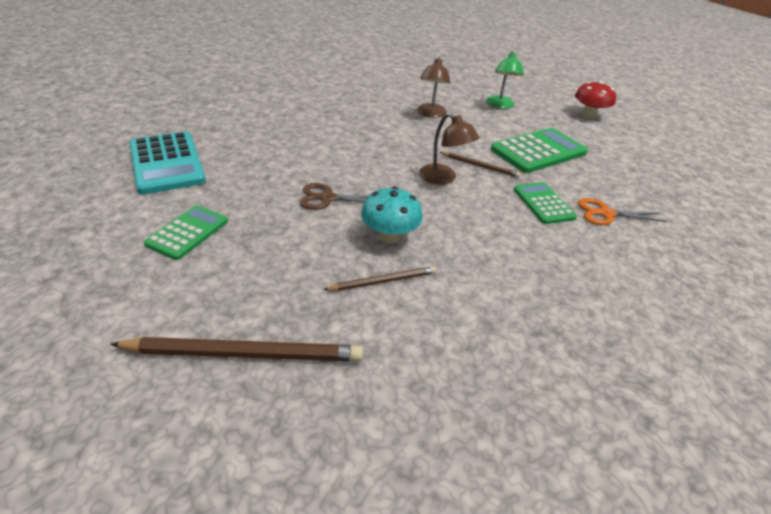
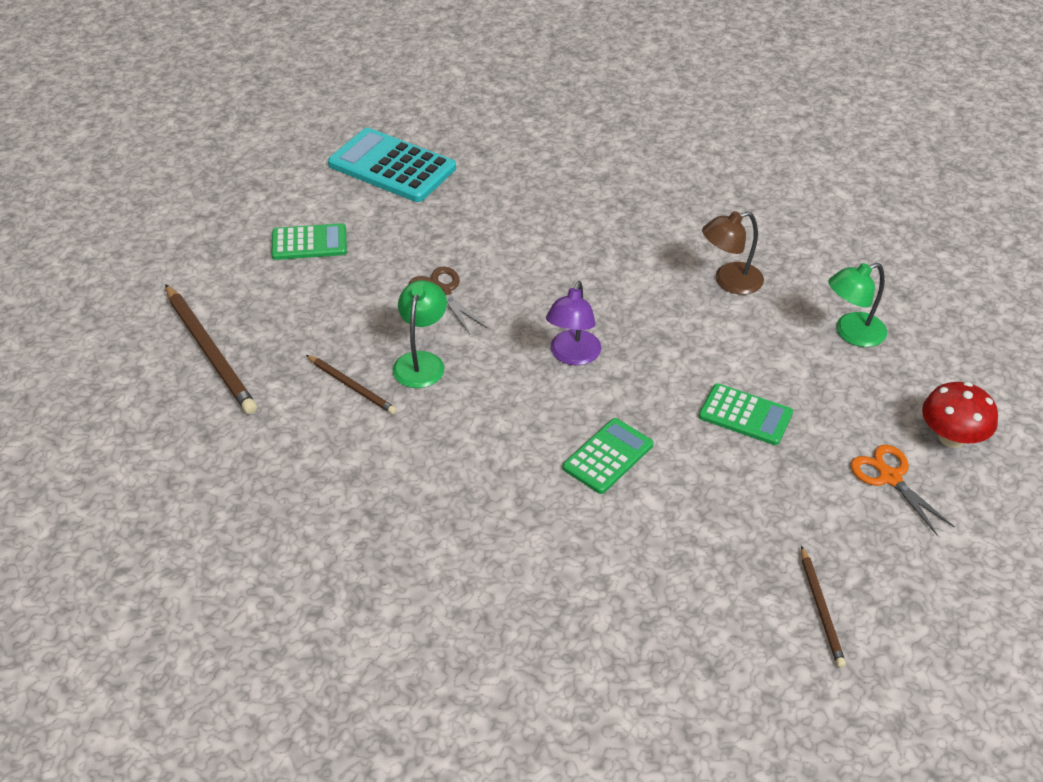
camera: 60 degrees right, 5 degrees up
turquoise calculator [129,131,206,195] -> turquoise calculator turned 90 degrees clockwise [328,128,456,202]
turquoise mushroom [361,187,423,244] -> green lamp [392,280,447,388]
brown lamp [419,113,479,185] -> purple lamp [546,281,602,365]
brown pencil [440,152,521,178] -> brown pencil moved to [801,546,846,667]
green calculator [491,128,588,173] -> green calculator [699,383,793,445], size x0.61
orange scissors [578,198,667,225] -> orange scissors moved to [851,445,955,536]

